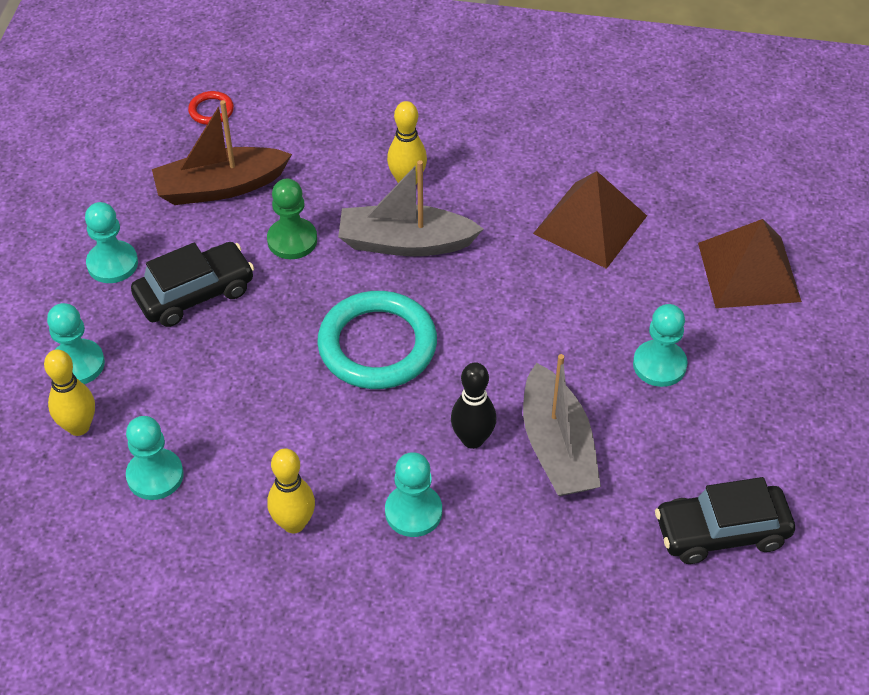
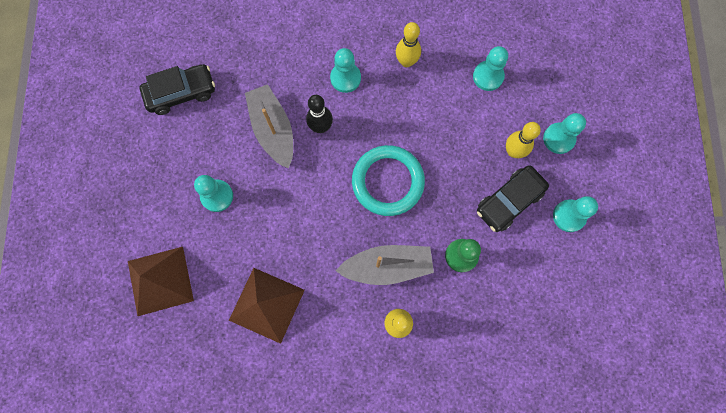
camera: 170 degrees right, 25 degrees up
yellow bowling pin [44,350,95,436] -> yellow bowling pin moved to [506,122,541,158]
brown boat [152,100,292,205] -> none
red ring [188,91,234,125] -> none

